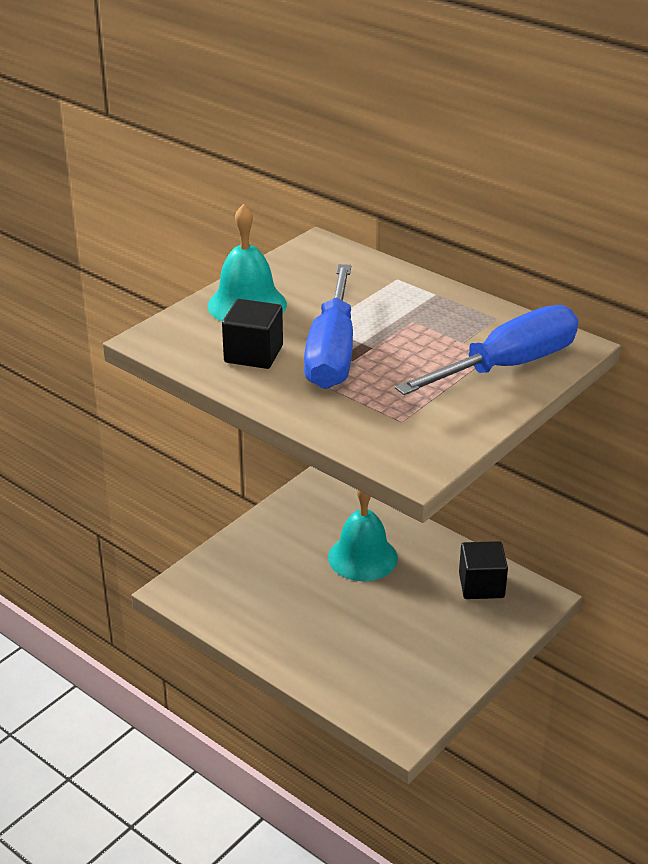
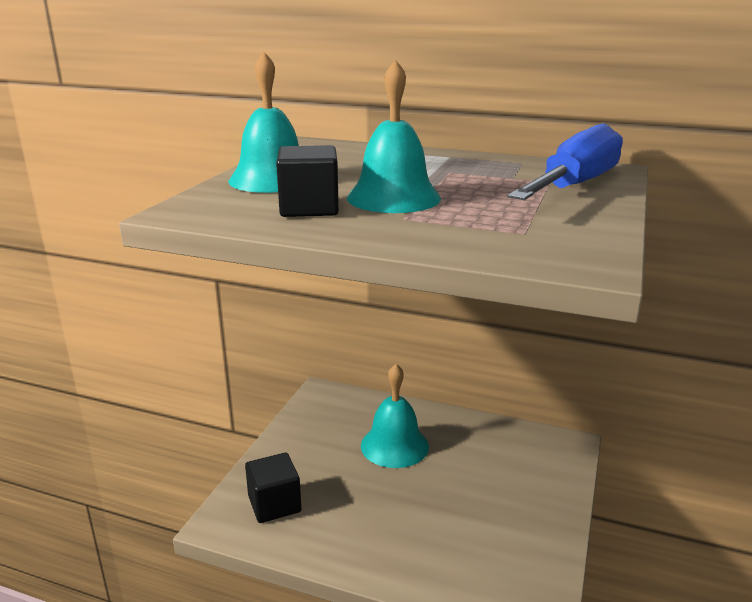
camera: 20 degrees left, 10 degrees down
blue screwdriver [304,264,353,389] -> turquoise bell [347,59,441,213]
black cube [459,541,508,599] -> black cube moved to [245,452,302,523]

